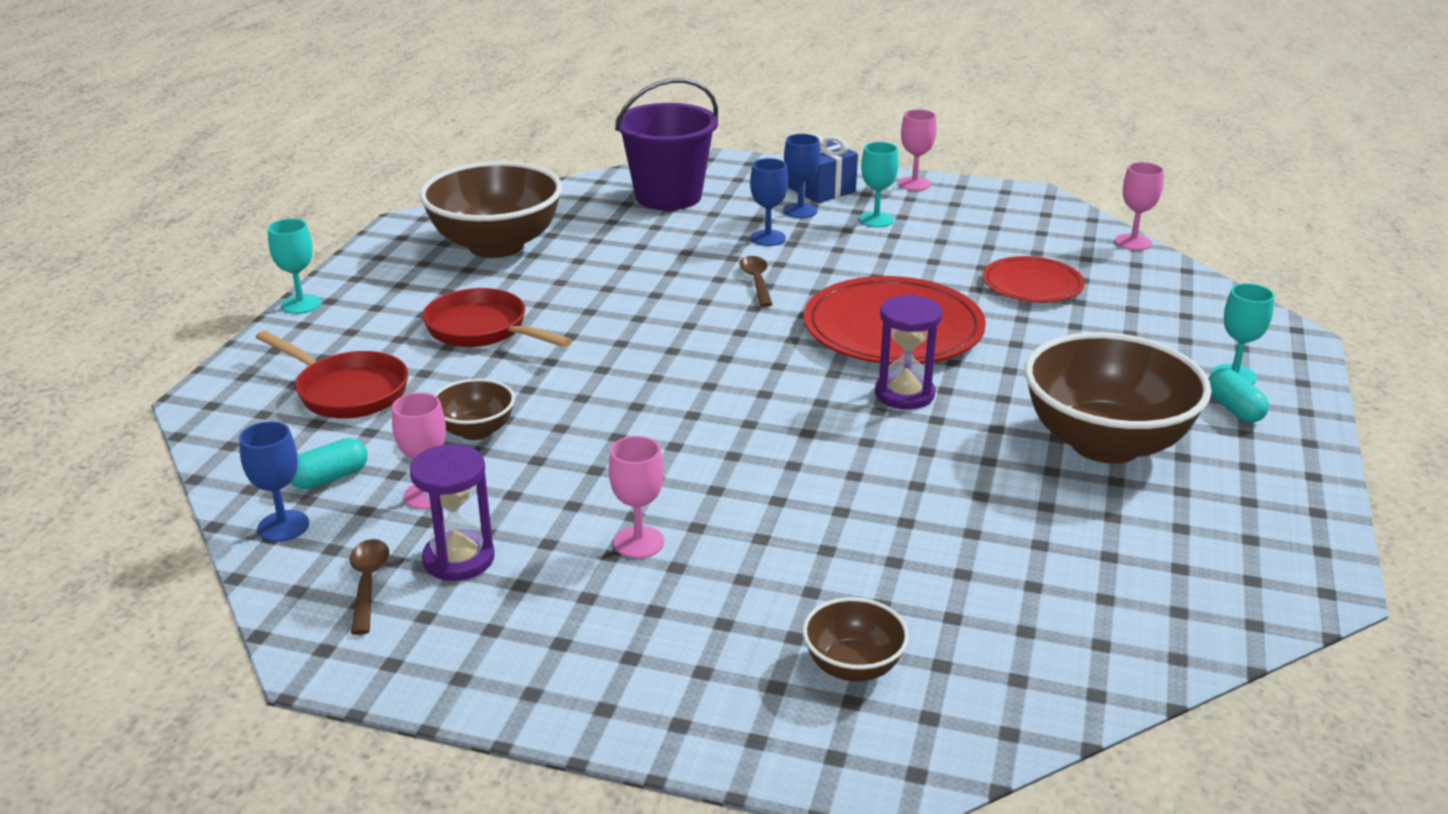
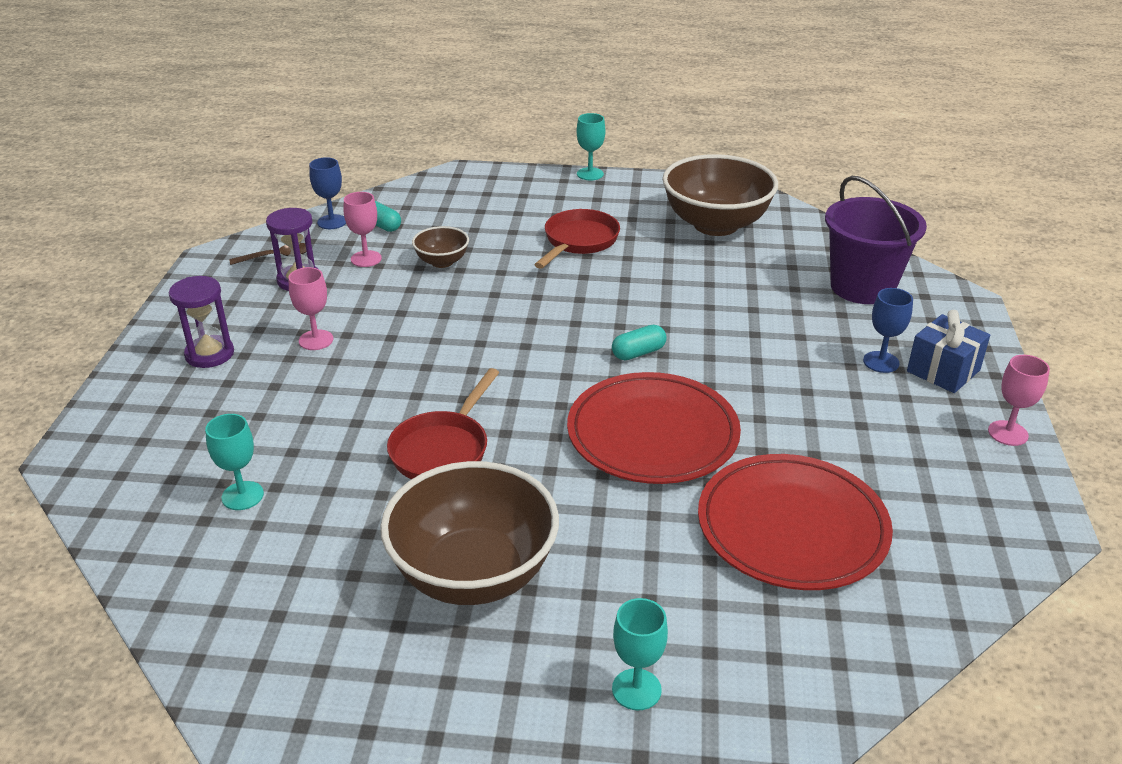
camera: 80 degrees right, 5 degrees up
red pan [256,331,408,418] -> red pan moved to [387,368,500,479]
brown spoon [740,256,773,307] -> none
blue goblet [750,158,788,246] -> none
brown bowl [802,597,909,682] -> none
turquoise goblet [859,142,899,227] -> turquoise goblet moved to [205,414,264,510]
purple hourglass [875,295,943,409] -> purple hourglass moved to [169,276,234,368]
red plate [983,256,1085,303] -> red plate [698,454,893,590], size x1.70
pink goblet [1115,162,1164,250] -> none
turquoise capsule [1208,368,1269,423] -> turquoise capsule moved to [612,325,667,360]

